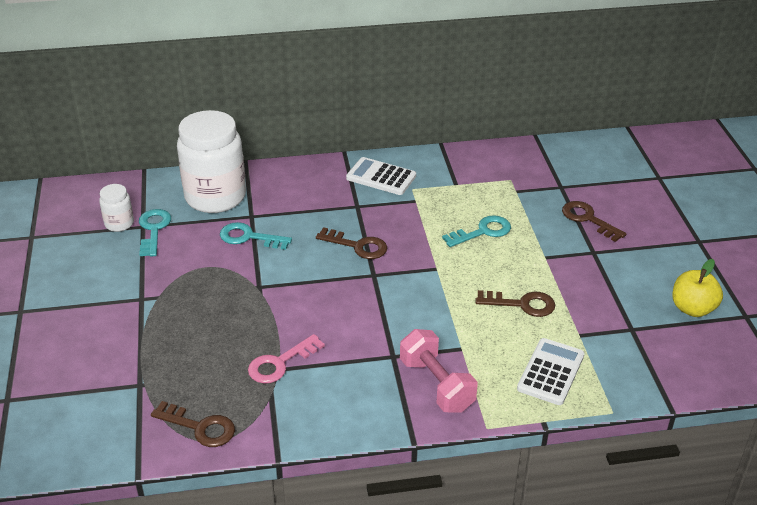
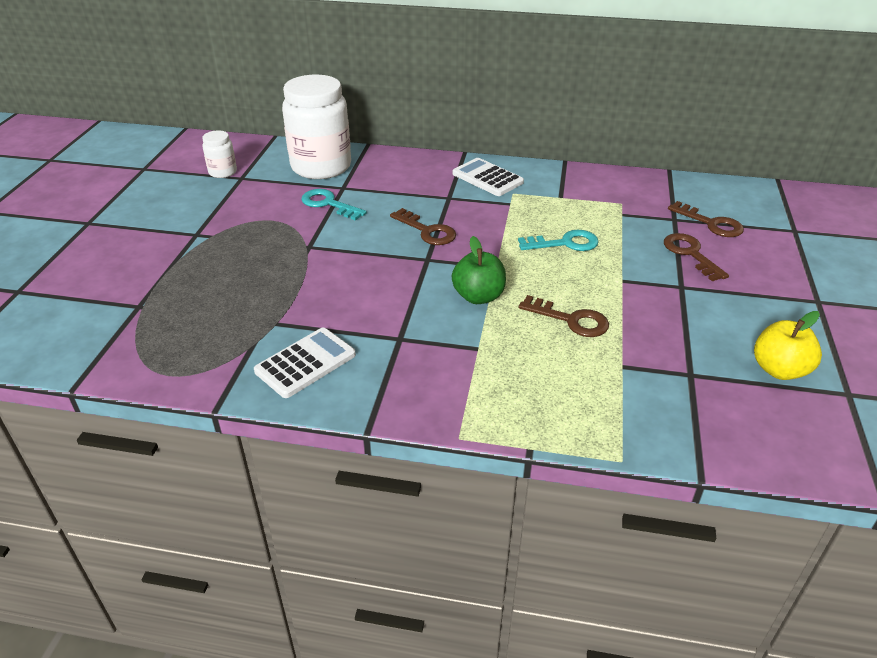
camera: 20 degrees right, 0 degrees up
turquoise key [139,209,171,257] -> none
brown key [151,401,235,447] -> brown key moved to [668,201,744,237]
pink key [248,334,325,384] -> none
pink dumbbell [400,329,478,413] -> none
white calculator [517,338,585,405] -> white calculator moved to [254,328,356,398]
none -> green apple [452,236,506,304]

